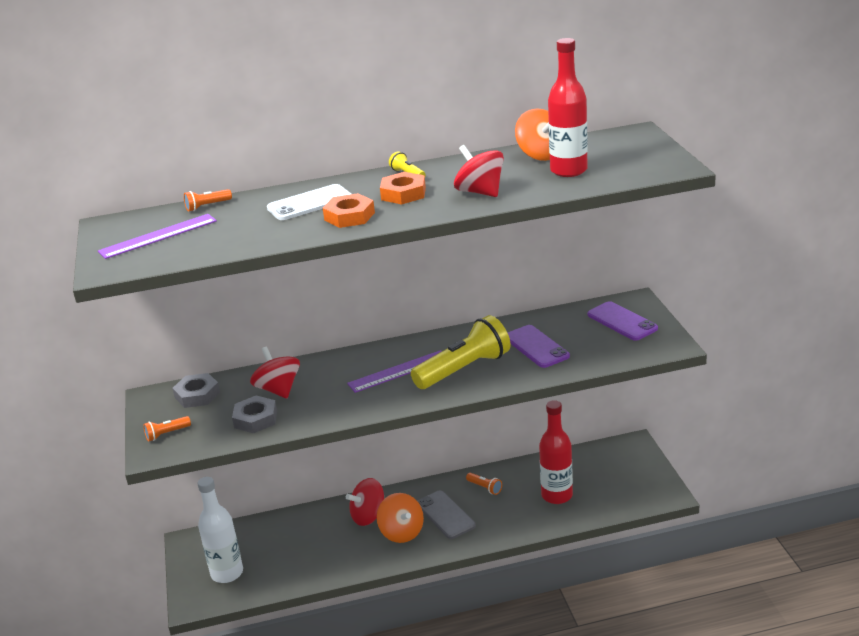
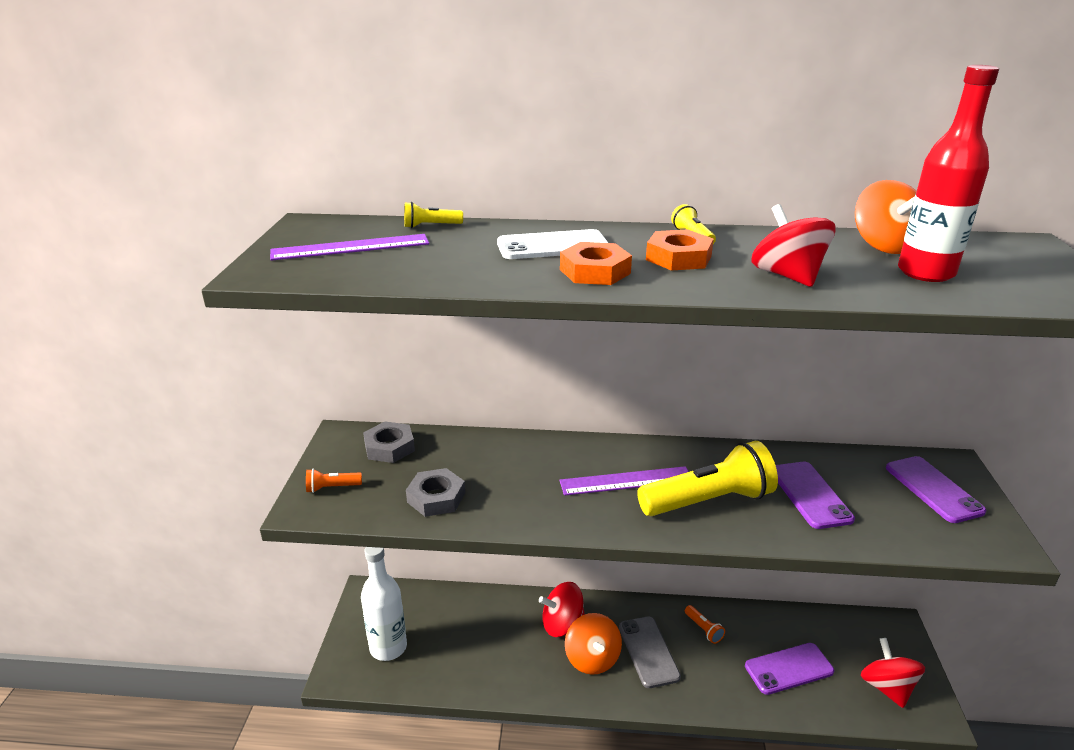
camera: 15 degrees right, 0 degrees up
orange flashlight [184,189,232,211] -> yellow flashlight [404,202,463,228]
red spinning top [250,347,300,399] -> red spinning top moved to [861,638,925,708]
red bottle [539,400,573,504] -> purple phone [745,643,834,695]

